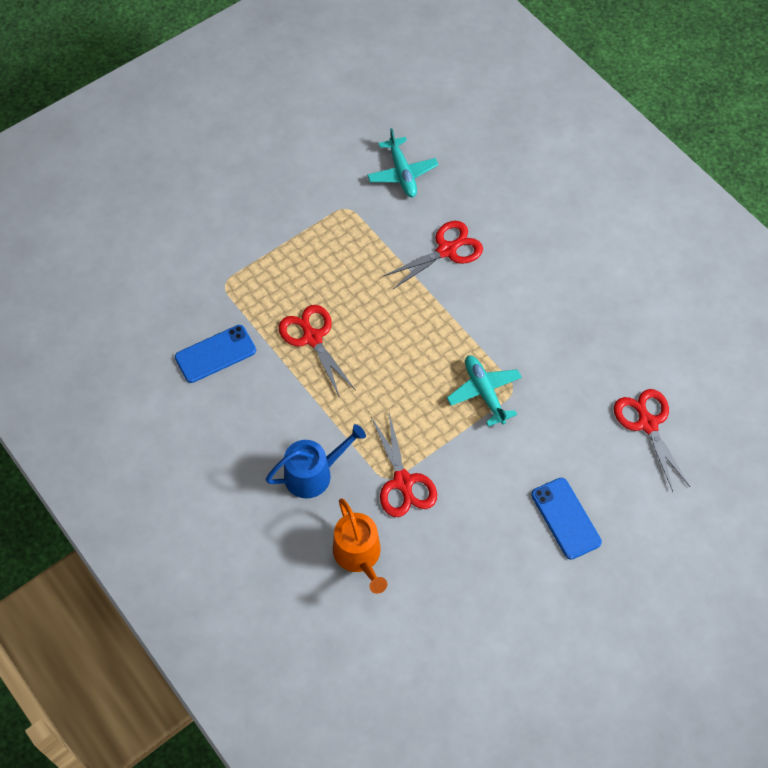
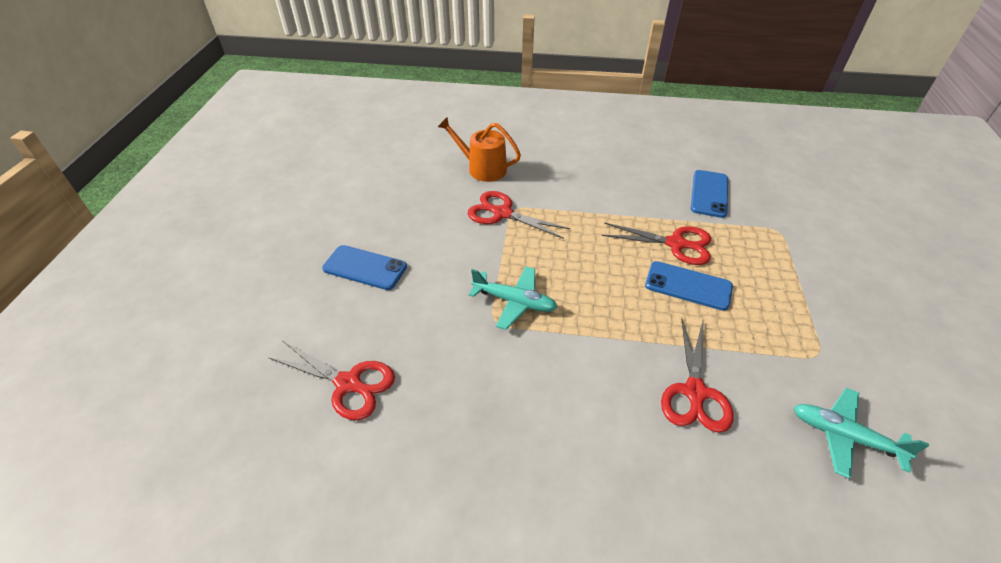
camera: 135 degrees right, 15 degrees down
blue watering can [265,424,366,499] -> none
none -> blue phone [645,261,733,311]

